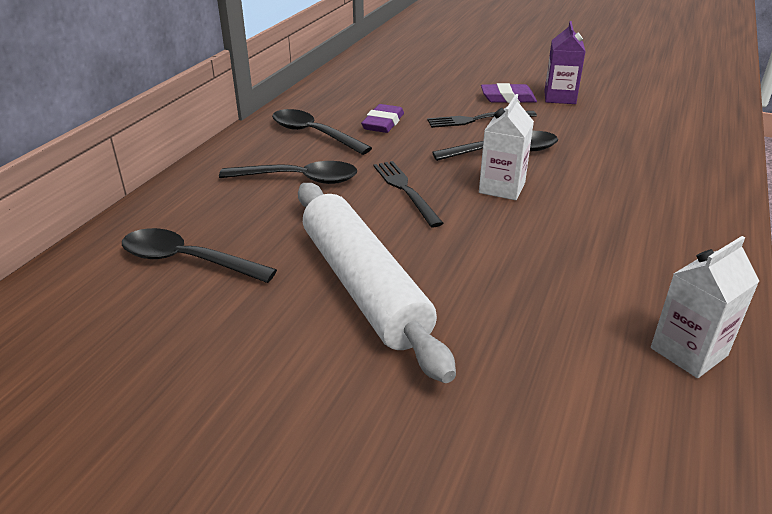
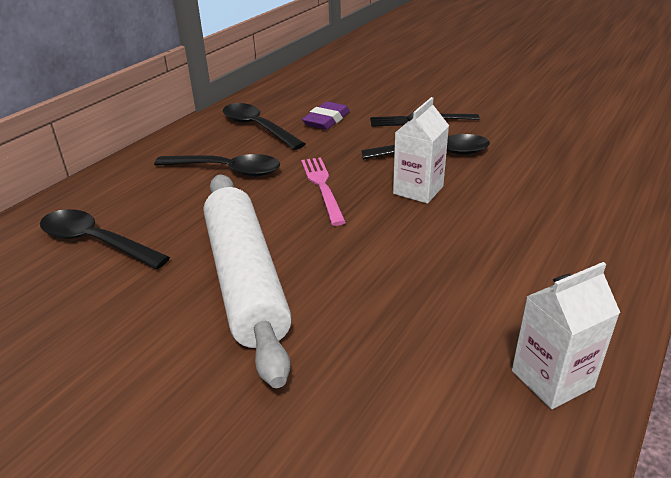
camera: 10 degrees right, 0 degrees up
black fork [373,161,444,227] -> pink fork [301,157,346,226]
purple eraser [481,83,537,103] -> none
purple carton [544,21,586,104] -> none

